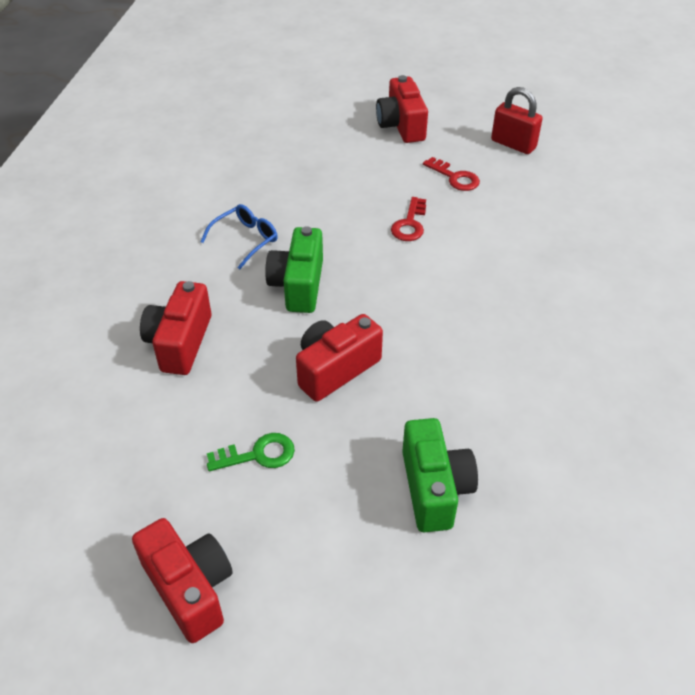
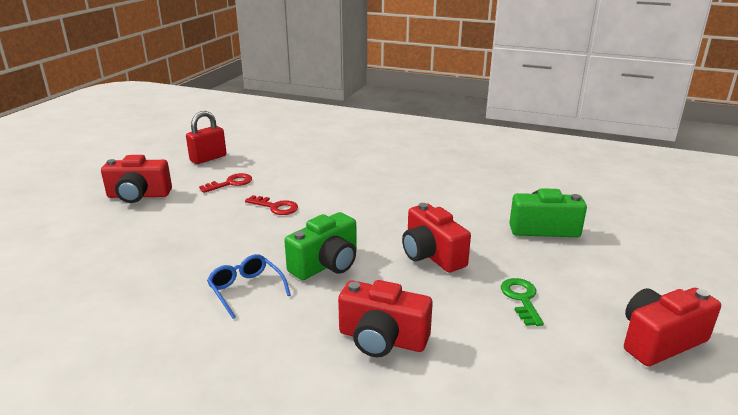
camera: 80 degrees left, 20 degrees down
green camera [265,226,323,313] -> green camera turned 60 degrees counterclockwise [284,212,357,280]

